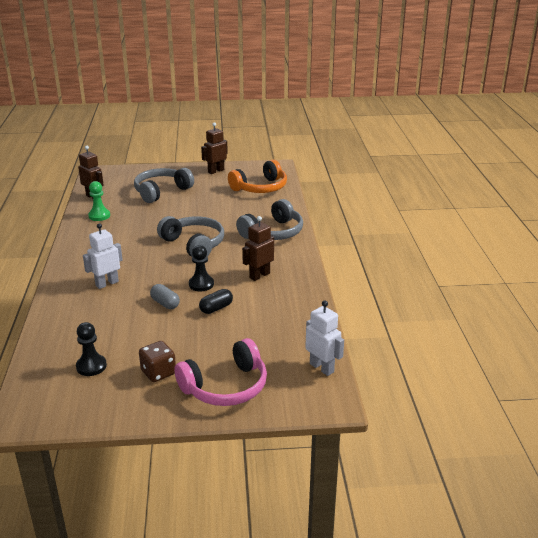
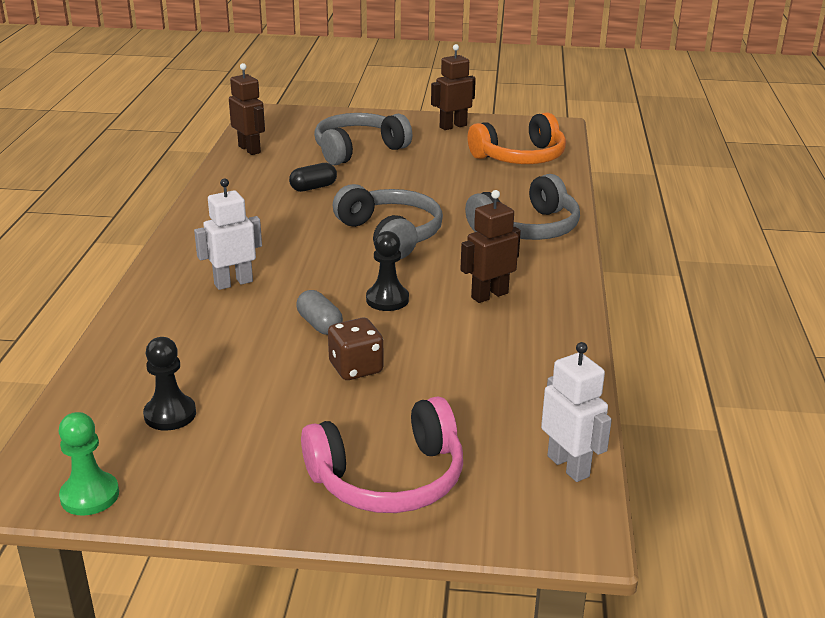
camera: 10 degrees right, 0 degrees up
green pawn [88,181,110,221] -> green pawn moved to [59,412,119,516]
brown dice [139,341,176,382] -> brown dice moved to [328,318,383,380]
black capsule [199,289,233,314] -> black capsule moved to [289,163,337,192]

